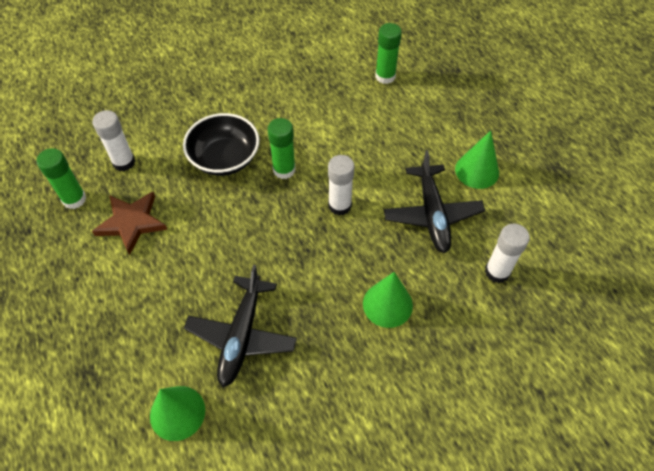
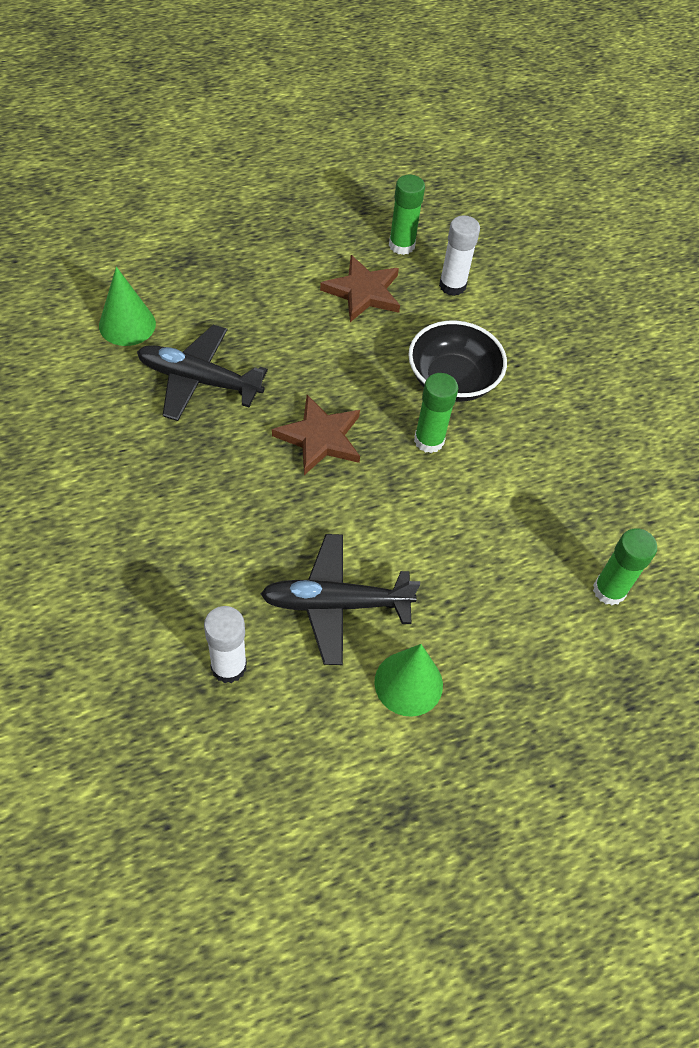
camera: 90 degrees right, 0 degrees up
white glue stick [328,155,355,215] -> none
green cone [363,272,413,328] -> none
none -> brown star [272,395,360,475]

